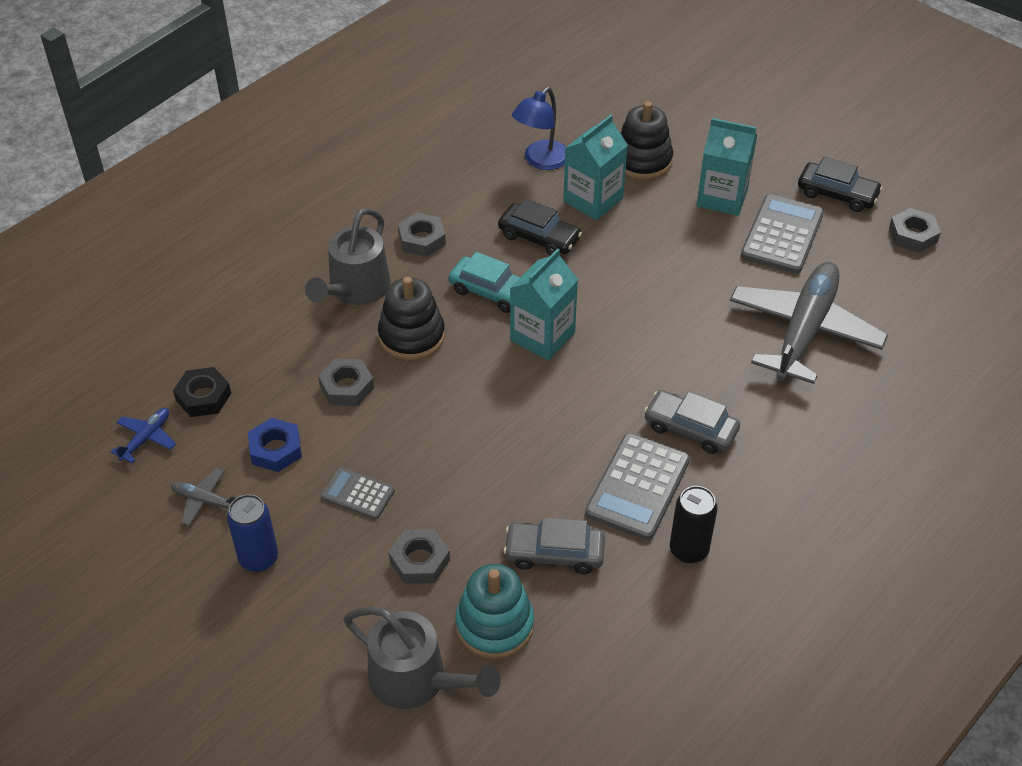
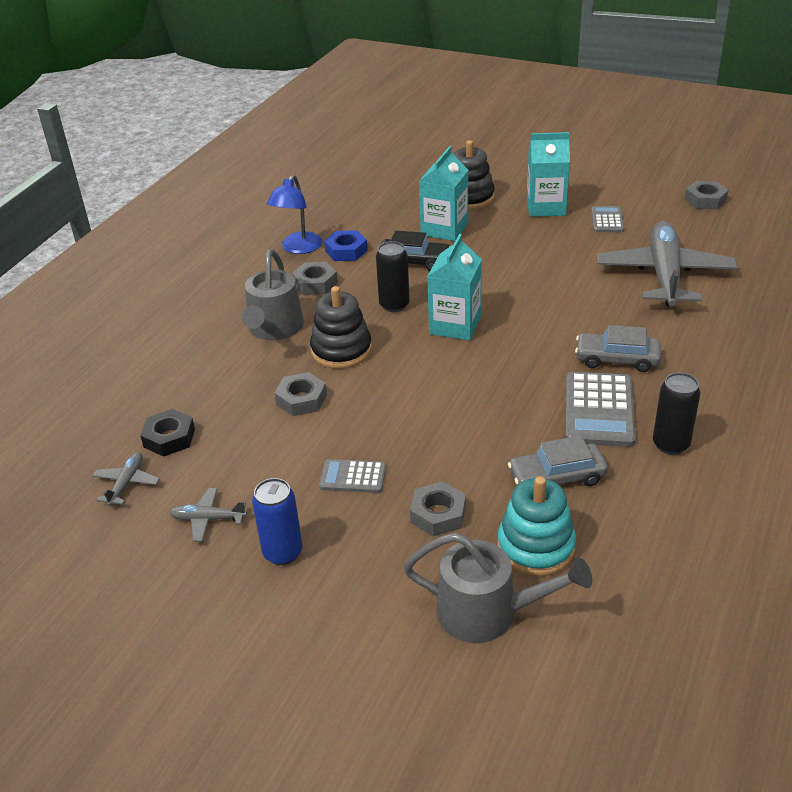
camera: 15 degrees left, 10 degrees down
blue plane [110,408,176,463] -> grey plane [92,452,160,506]
blue nut [248,418,302,472] -> blue nut moved to [324,230,368,261]
turquoise car [448,252,520,313] -> black can [376,241,410,312]
blue lamp [512,87,566,170] -> blue lamp moved to [267,175,322,254]
grey calculator [741,194,824,274] -> grey calculator [591,206,624,232], size x0.57
black car [798,157,883,212] -> none

